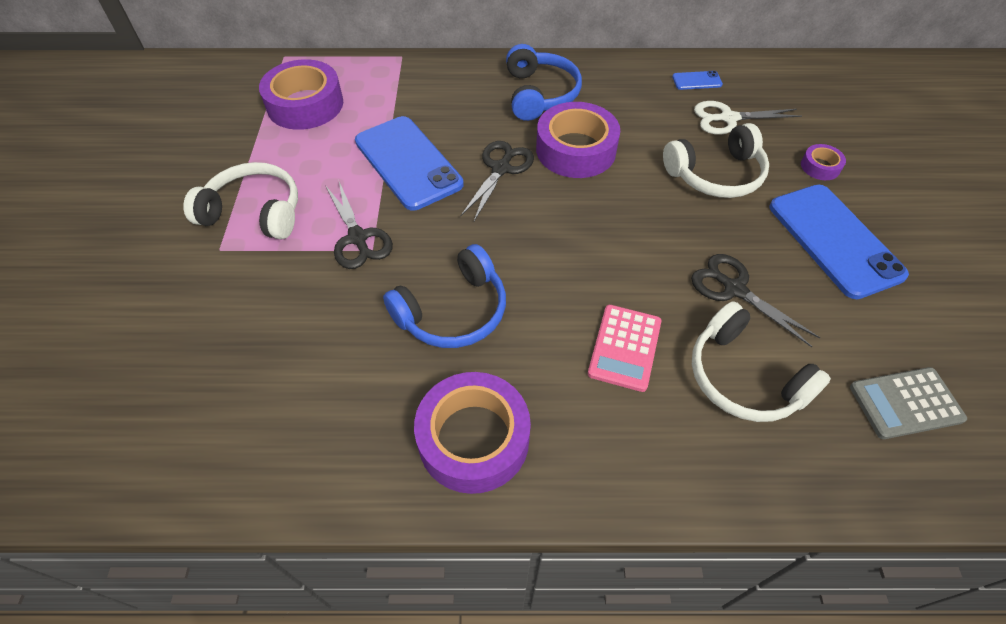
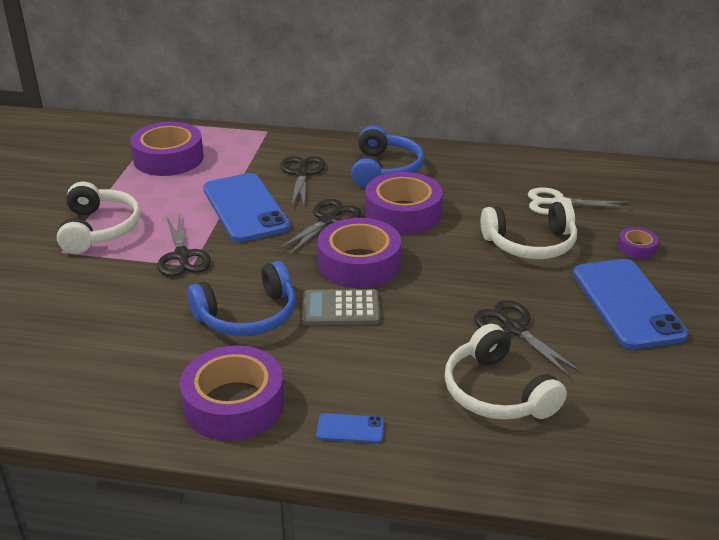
camera: 10 degrees right, 20 degrees down
white headphones [183,162,298,240] -> white headphones turned 60 degrees clockwise [57,182,140,254]
pink calculator [588,305,661,392] -> none
blue phone [672,71,723,90] -> blue phone moved to [316,413,384,443]
grey calculator [850,367,967,439] -> grey calculator moved to [302,289,380,325]
none -> black scissors [280,156,326,207]
none -> purple tape [317,218,401,288]

